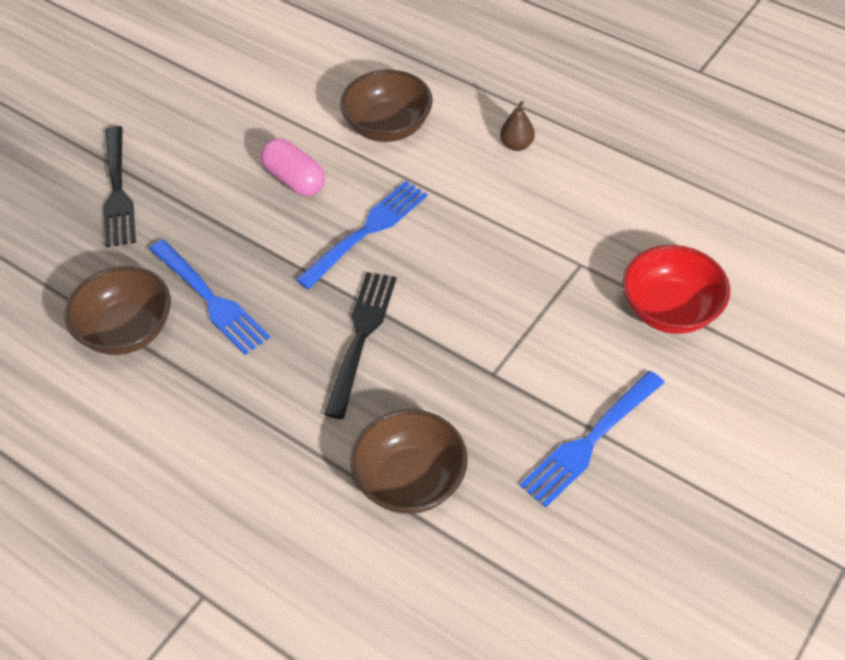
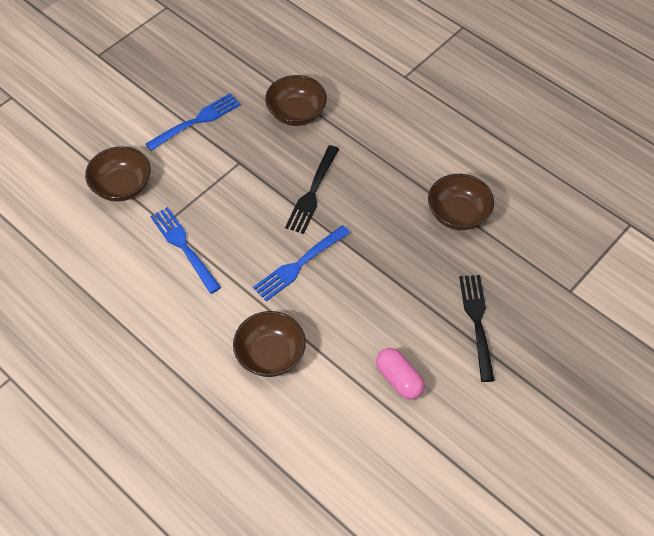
camera: 175 degrees left, 5 degrees up
blue fork [149,239,270,355] -> blue fork moved to [150,207,221,294]
pink capsule [261,138,325,196] -> pink capsule moved to [376,348,425,400]
brown pear [500,101,535,151] -> none
red bowl [623,245,730,334] -> brown bowl [85,146,151,202]

